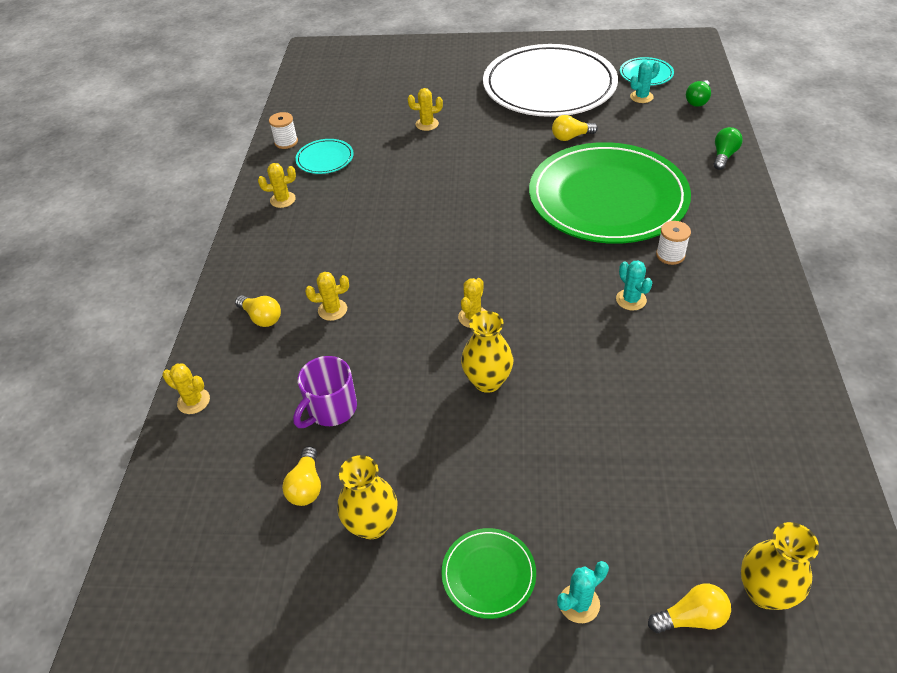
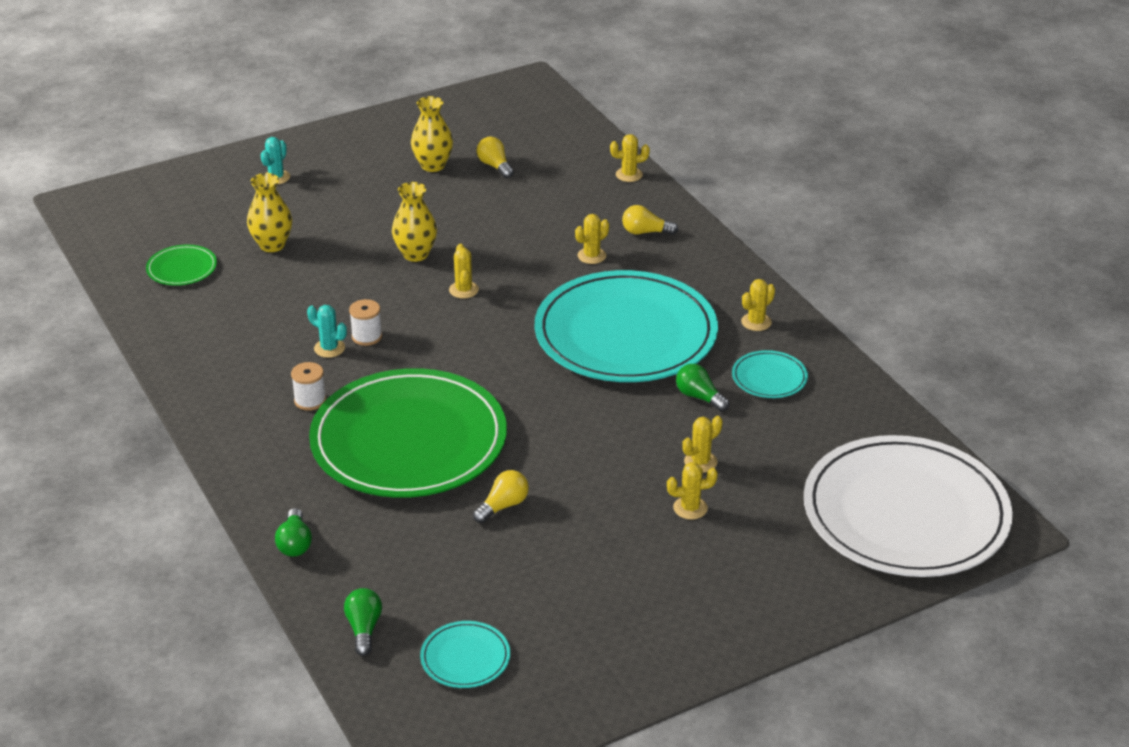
camera: 145 degrees right, 10 degrees down
white spool [269,112,298,149] -> white spool moved to [349,299,382,346]
purple mug [293,356,357,428] -> none
green plate [441,528,536,619] -> green plate moved to [146,245,217,286]
white plate [483,44,618,117] -> white plate moved to [804,435,1013,577]
turquoise cactus [630,60,660,103] -> none
yellow light bulb [648,584,731,633] -> none
yellow vase [741,522,819,610] -> yellow vase moved to [247,173,292,252]
none -> turquoise plate [535,270,718,382]
none -> yellow cactus [667,462,718,520]
none -> green light bulb [676,364,729,412]

